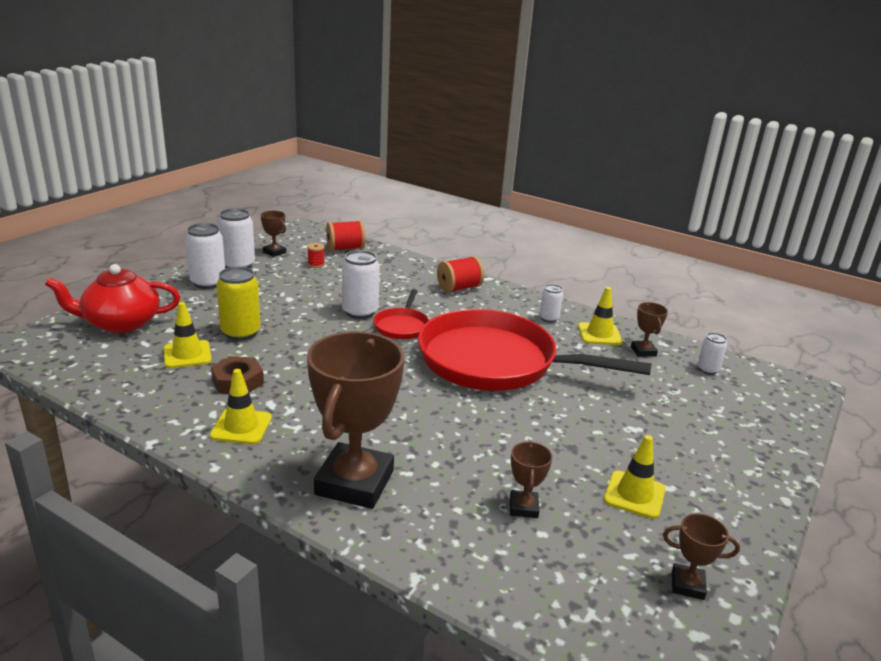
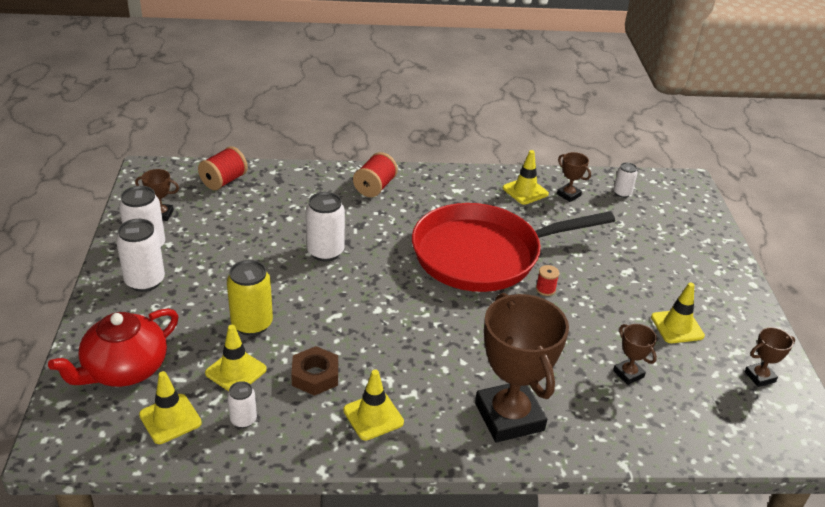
camera: 35 degrees left, 10 degrees up
red spool [307,243,325,268] -> red spool moved to [536,265,559,296]
red pan [373,289,429,339] -> none
white can [539,284,563,323] -> white can moved to [227,381,257,428]
none -> yellow traffic cone [139,371,202,444]

